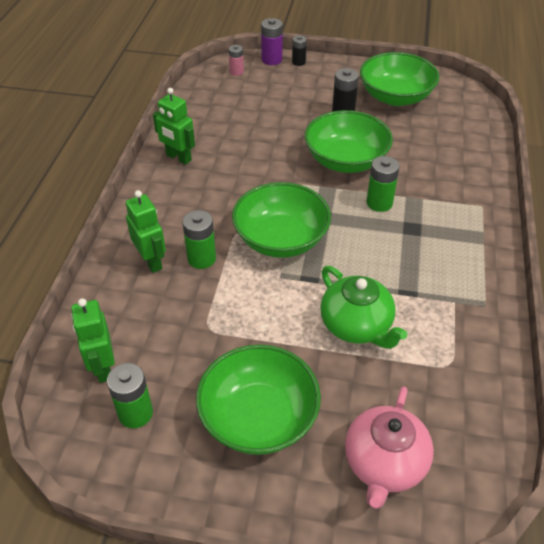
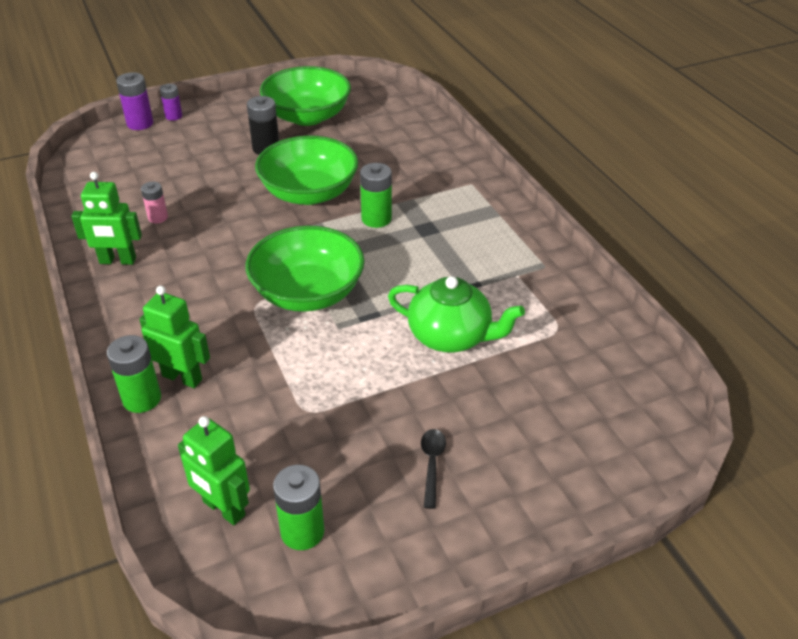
camera: 35 degrees left, 5 degrees down
green battery [182,210,216,269] -> green battery moved to [107,335,161,413]
green bowl [196,344,321,455] -> black spoon [421,429,446,509]
pink battery [229,45,244,76] -> pink battery moved to [141,182,168,223]
black battery [292,35,307,66] -> purple battery [160,84,182,121]
pink teapot [345,386,434,509] -> none

